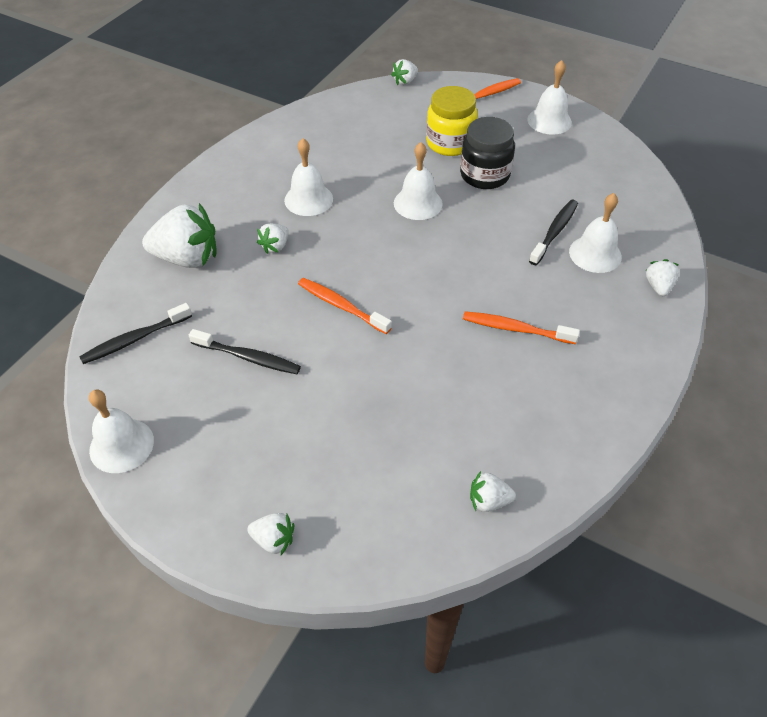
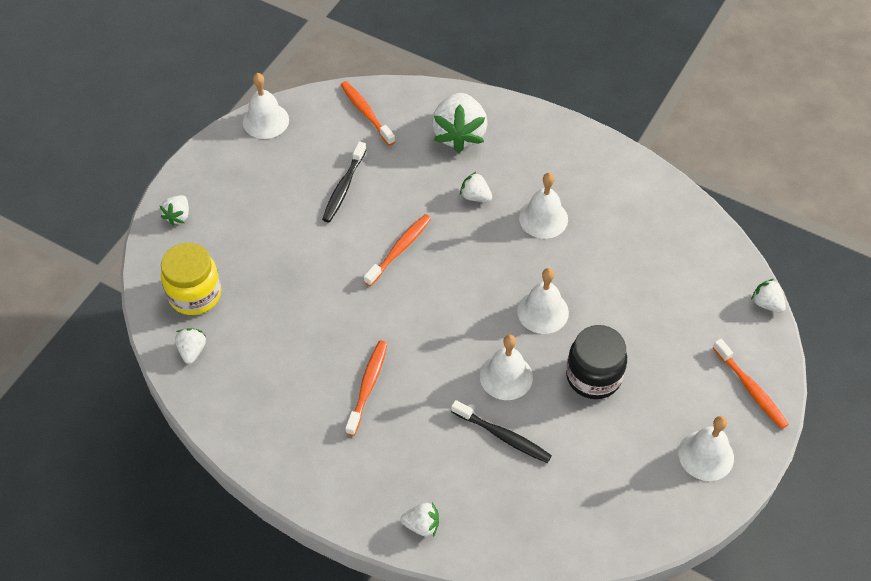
camera: 90 degrees right, 5 degrees up
black toothbrush [79,303,192,364] -> orange toothbrush [341,81,395,146]
yellow jar [426,86,478,156] -> yellow jar moved to [161,243,221,315]
white bell [569,193,622,273] -> white bell moved to [480,335,533,400]

